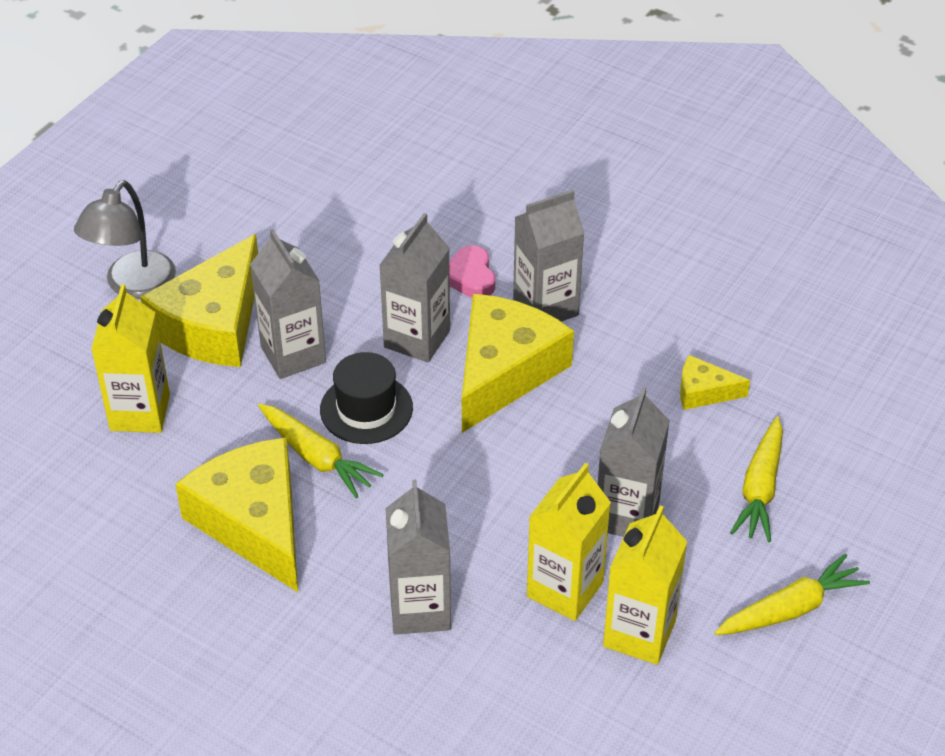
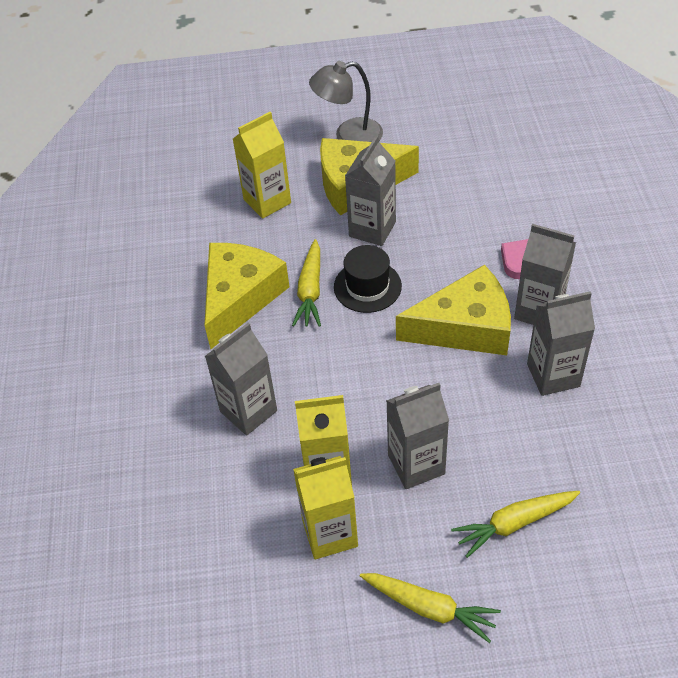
camera: 55 degrees right, 5 degrees up
grey carton [379,213,450,363] -> grey carton moved to [527,291,595,396]
yellow cheese [680,355,750,410] -> none

